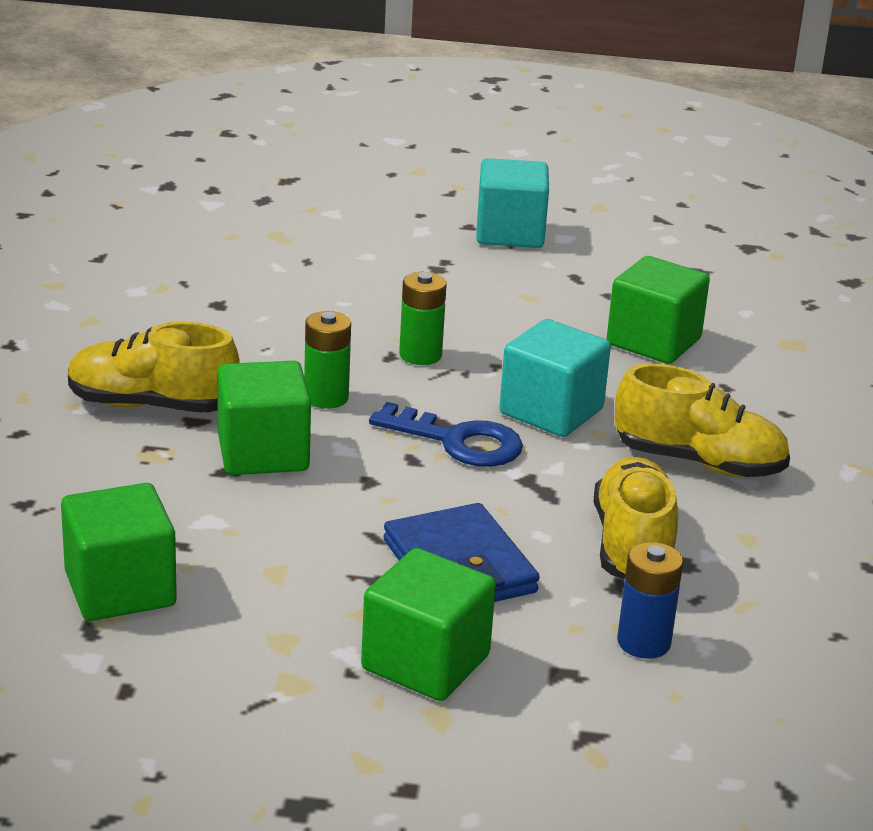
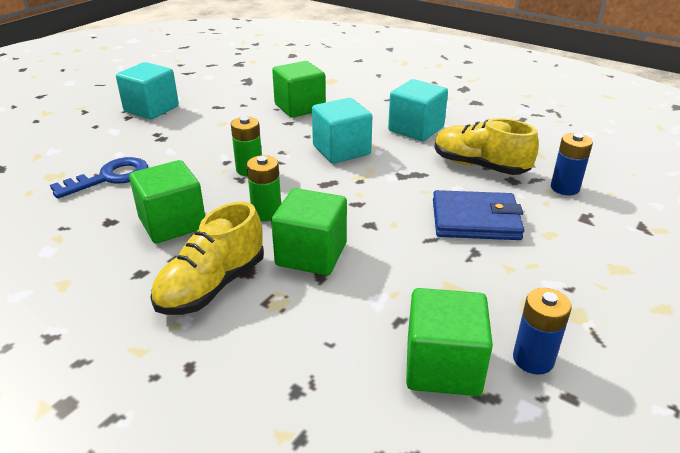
camera: 60 degrees left, 5 degrees up
green cube [361,548,496,701] -> green cube moved to [129,160,205,243]
blue key [369,402,523,467] -> blue key moved to [50,157,148,199]
yellow shoe [615,363,790,477] -> turquoise cube [388,79,448,141]
none -> blue battery [513,288,572,375]

